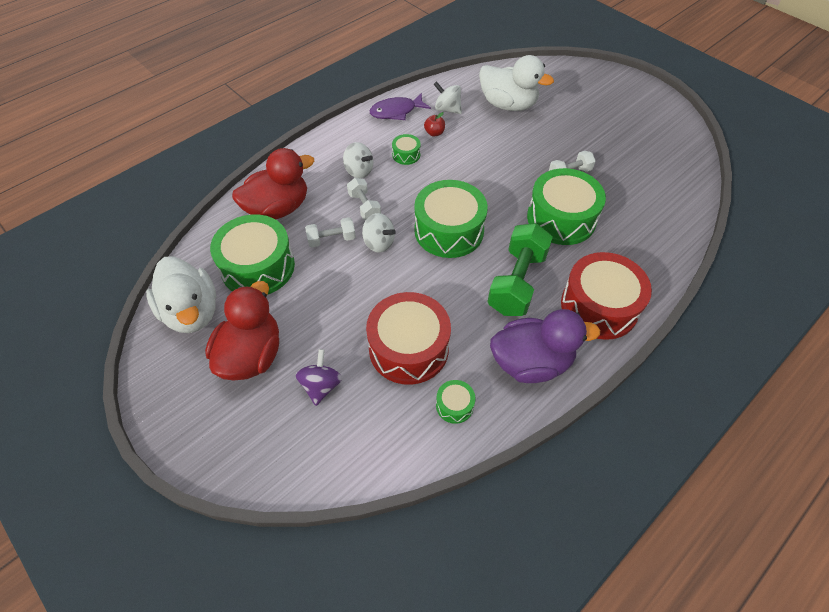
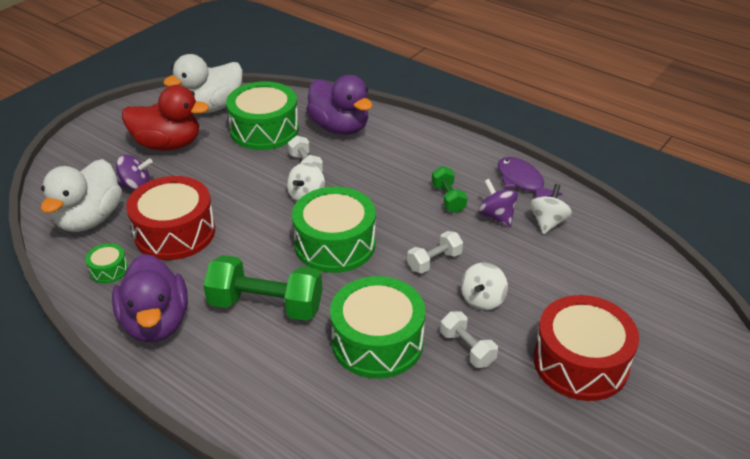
camera: 80 degrees right, 15 degrees down
red duck [232,148,314,220] -> purple duck [306,75,372,135]
white spinning top [343,142,373,178] -> white spinning top moved to [461,263,508,310]
white dumbbell [347,178,381,220] -> white dumbbell moved to [407,231,463,273]
green drum [392,134,421,165] -> green dumbbell [432,166,467,213]
red apple [424,112,445,136] -> purple spinning top [479,179,518,227]
white duck [479,55,554,111] -> white duck moved to [41,159,122,232]
red drum [561,252,652,340] -> red drum moved to [534,295,639,401]

